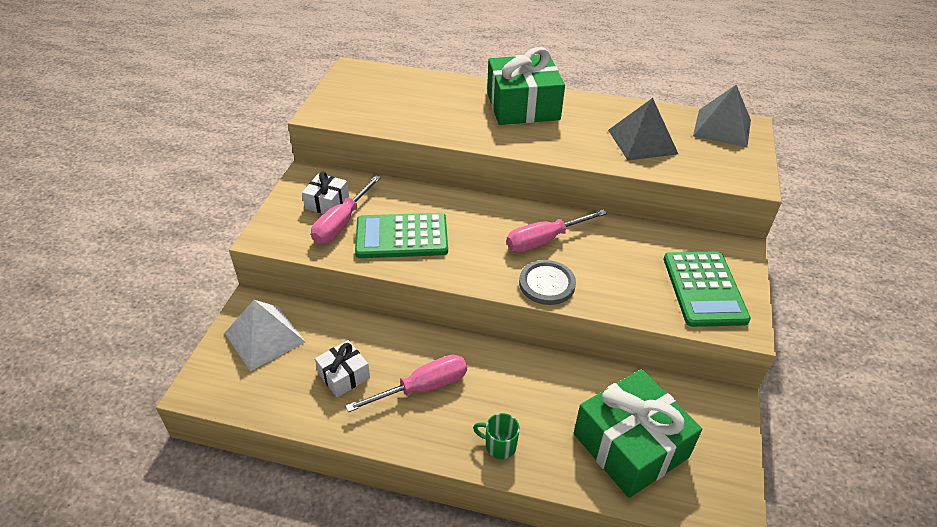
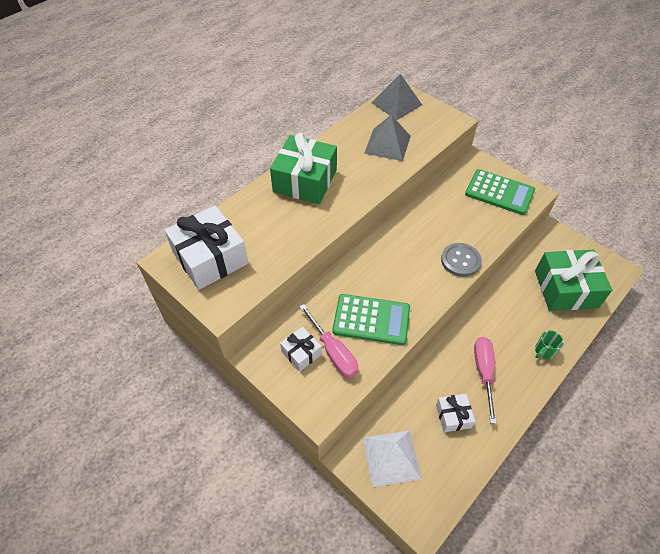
camera: 60 degrees left, 10 degrees up
green calculator [355,213,448,258] -> green calculator turned 105 degrees counterclockwise [332,294,410,345]
pink screwdriver [506,209,607,252] -> none
none -> white gift [164,206,248,290]

